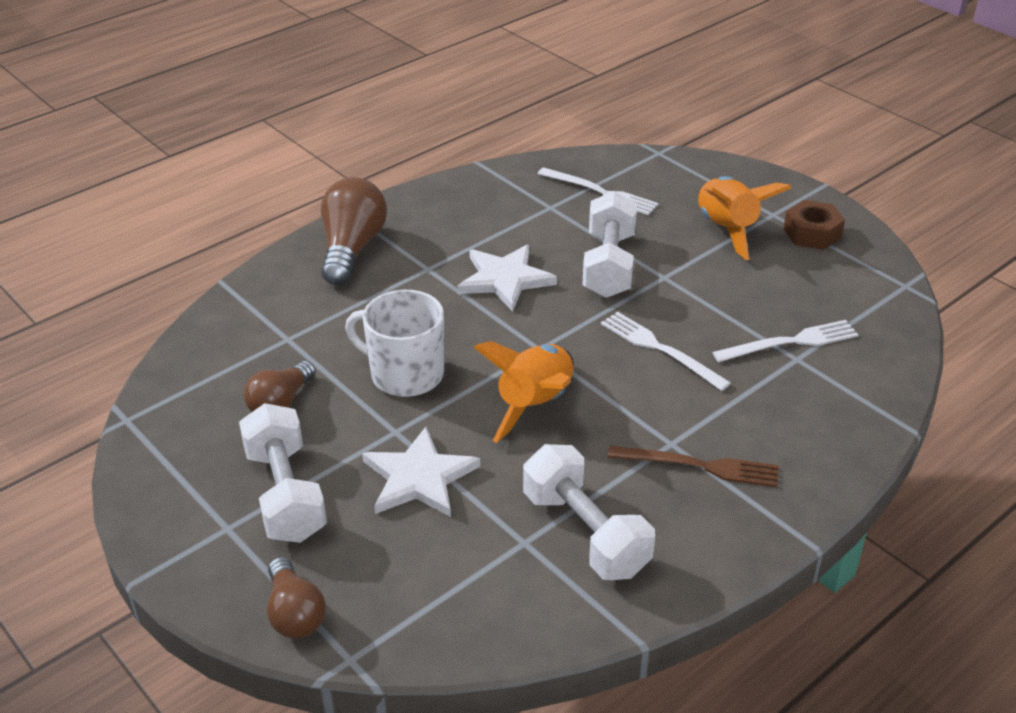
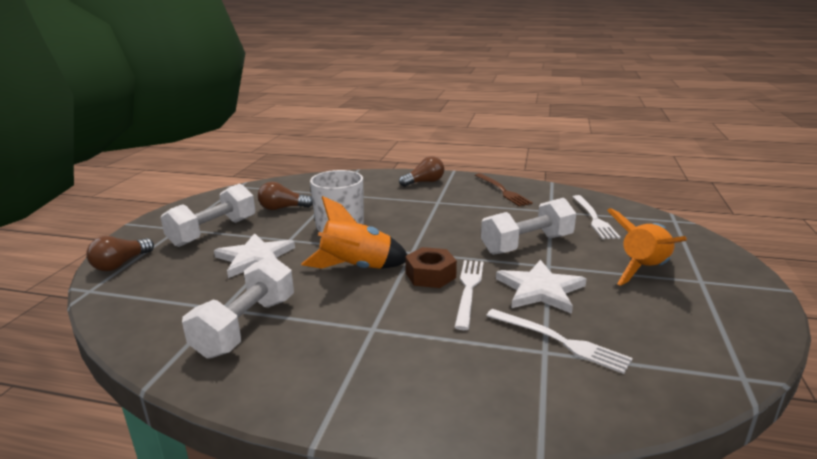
camera: 55 degrees right, 15 degrees down
brown light bulb [321,177,387,285] -> brown light bulb [399,156,444,187], size x0.63
white star [457,245,557,311] -> white star moved to [496,260,586,314]
brown fork [608,446,779,487] -> brown fork moved to [475,173,533,207]
brown nut [783,200,845,250] -> brown nut moved to [405,247,457,288]

